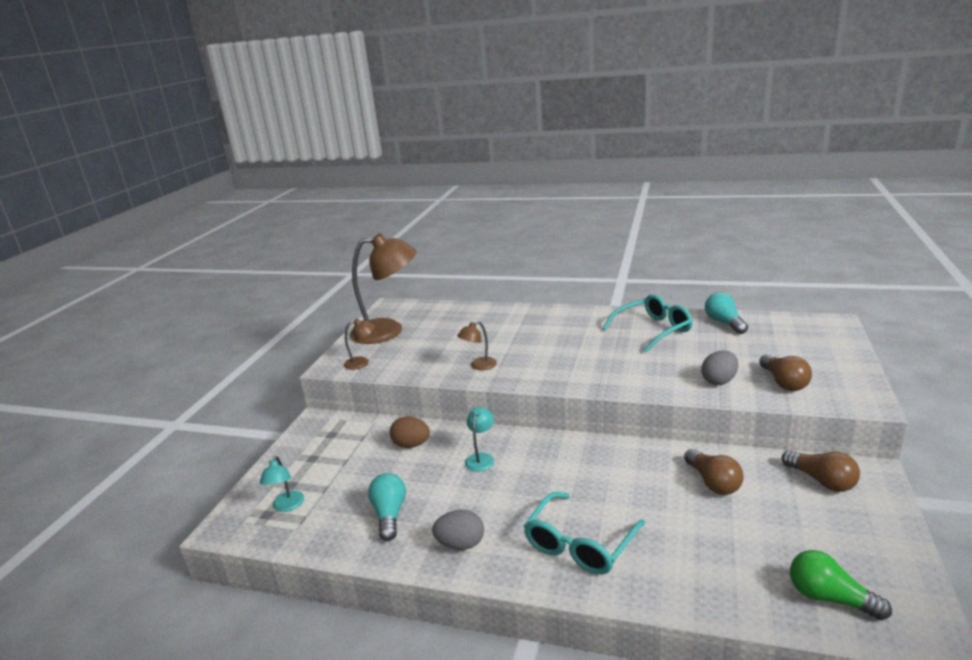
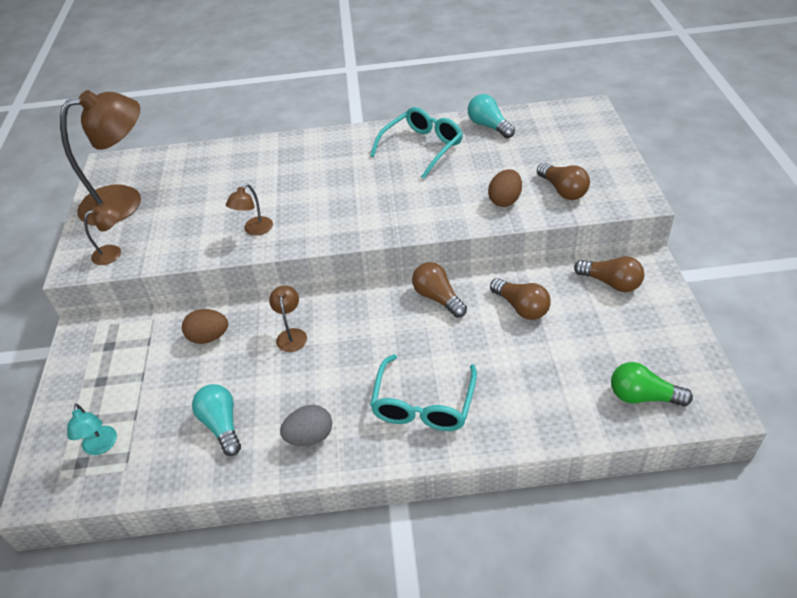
camera: 20 degrees left, 20 degrees up
turquoise lamp [465,407,494,472] -> brown lamp [269,286,307,352]
grey egg [701,350,738,385] -> brown egg [488,169,522,207]
none -> brown light bulb [412,262,467,318]

